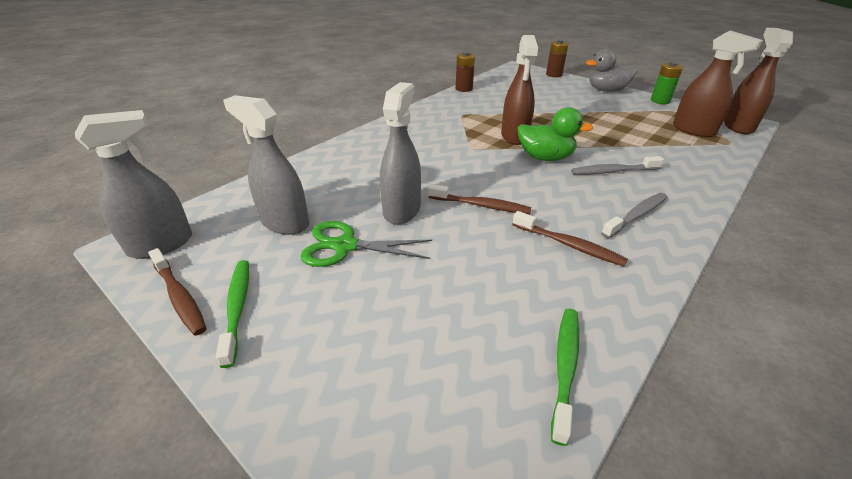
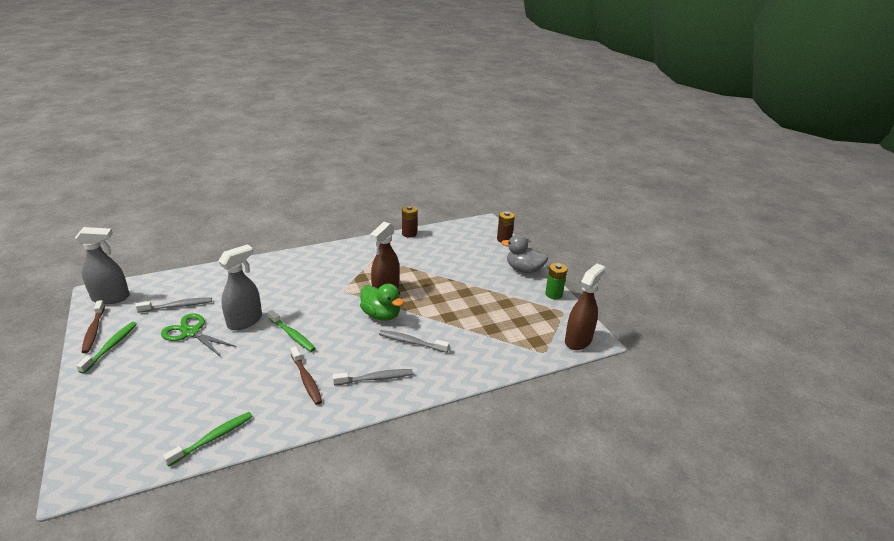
camera: 25 degrees right, 5 degrees down
grey spray bottle [223,95,309,235] -> grey toothbrush [136,297,212,313]
brown toothbrush [428,184,531,214] -> green toothbrush [267,310,316,352]
brown spray bottle [673,30,763,137] -> none

